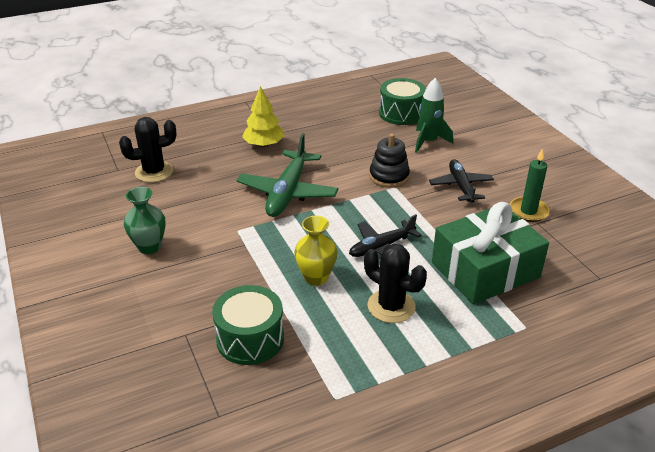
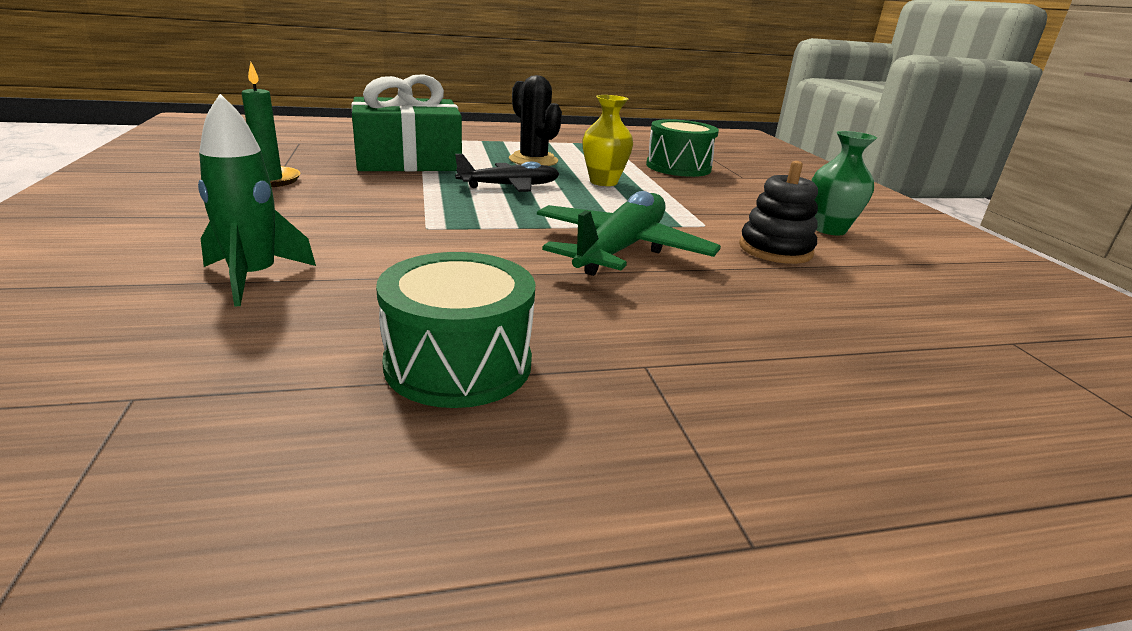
camera: 170 degrees left, 10 degrees down
black cactus [119,117,176,182] -> none
yellow tree [242,86,284,147] -> none
black stacking toy [369,133,410,188] -> black stacking toy moved to [739,161,818,264]
green drum [379,78,426,125] -> green drum moved to [376,252,535,408]
black plane [429,159,494,203] -> none

